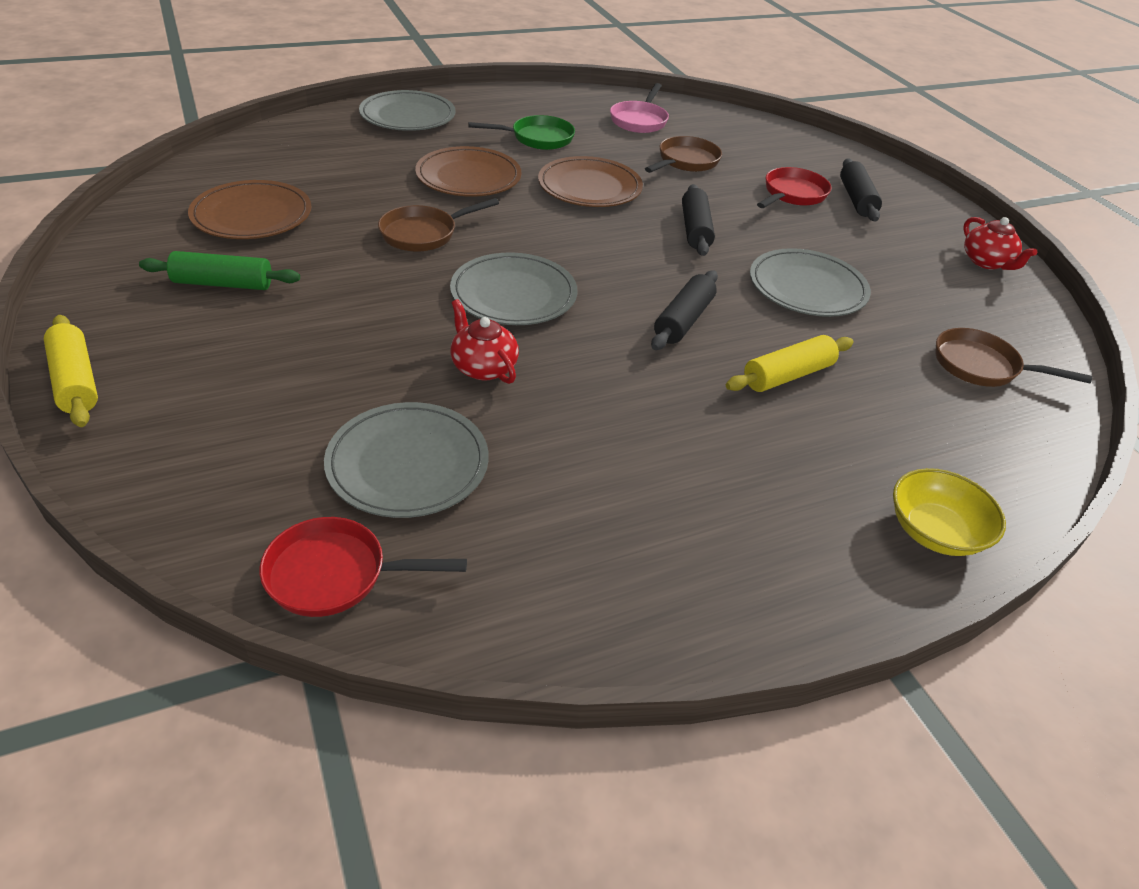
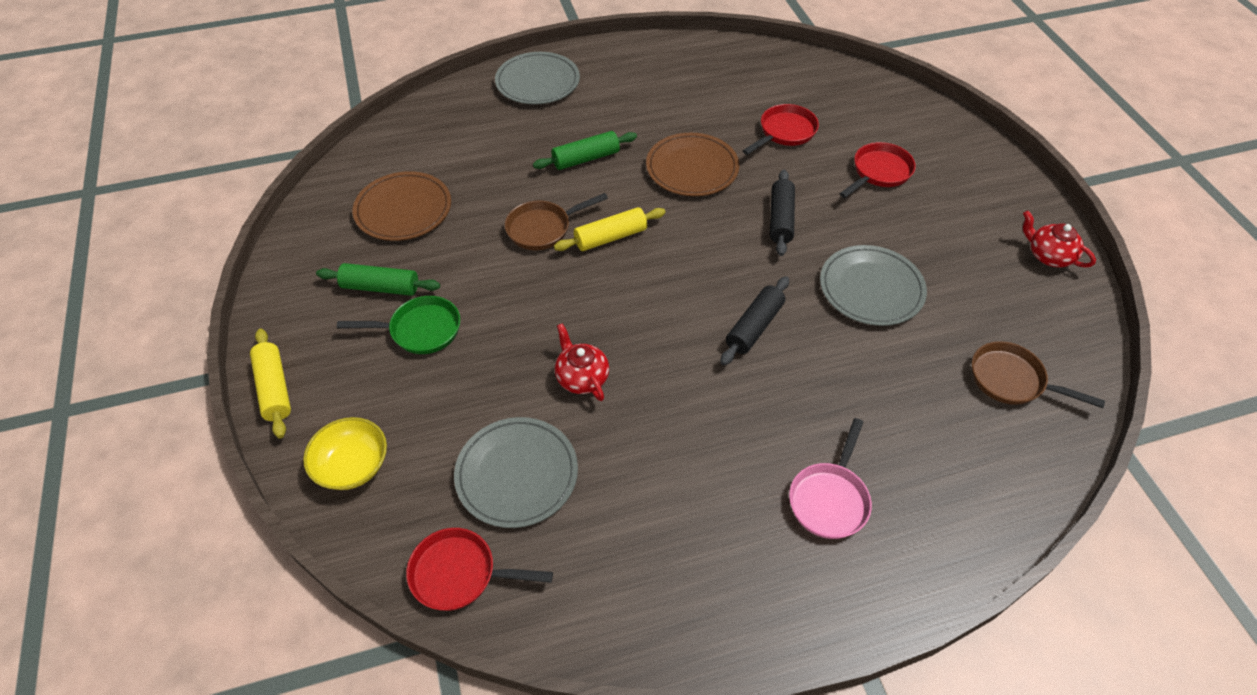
camera: 10 degrees right, 10 degrees up
brown plate [415,146,522,197] -> green rolling pin [533,131,637,170]
grey plate [450,252,577,325] -> none
green pan [468,115,575,150] -> green pan moved to [337,296,460,354]
pink pan [610,83,669,133] -> pink pan moved to [789,418,872,539]
brown pan [645,136,722,173] -> red pan [743,104,819,155]
yellow rolling pin [726,335,854,392] -> yellow rolling pin moved to [554,207,666,251]
black rolling pin [840,158,882,221] -> none
yellow bowl [893,468,1006,556] -> yellow bowl moved to [303,417,387,490]
red teapot [963,217,1037,270] -> red teapot turned 150 degrees clockwise [1023,211,1096,268]

